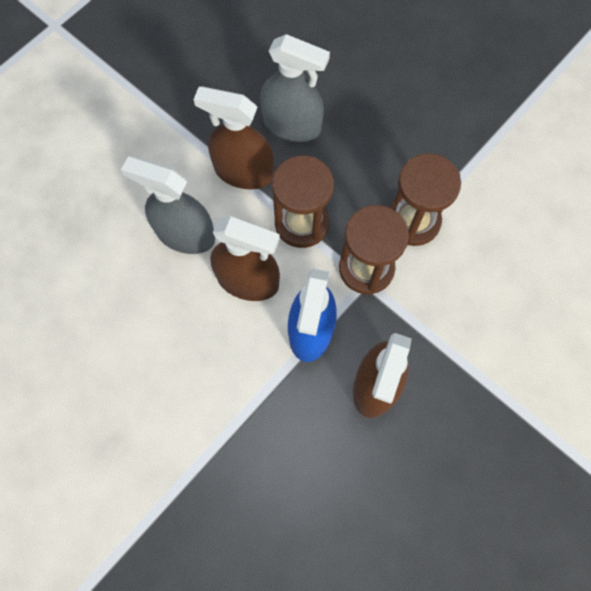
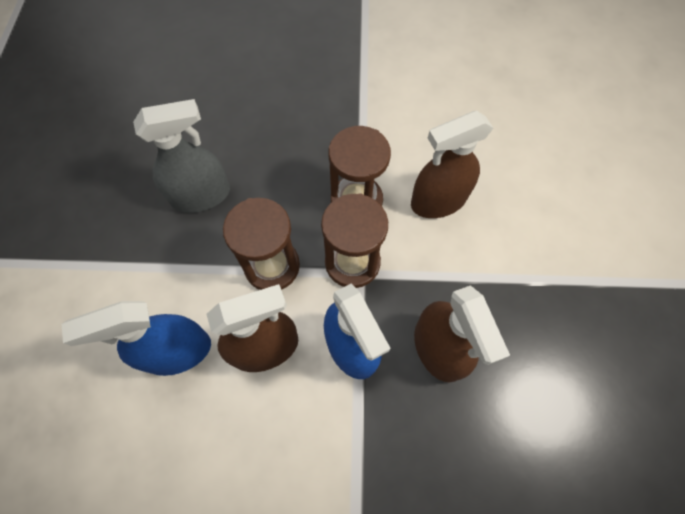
camera: 40 degrees left, 5 degrees down
grey spray bottle [121,156,215,254] -> blue spray bottle [62,301,211,376]
brown spray bottle [193,86,274,189] -> brown spray bottle moved to [411,111,494,218]

